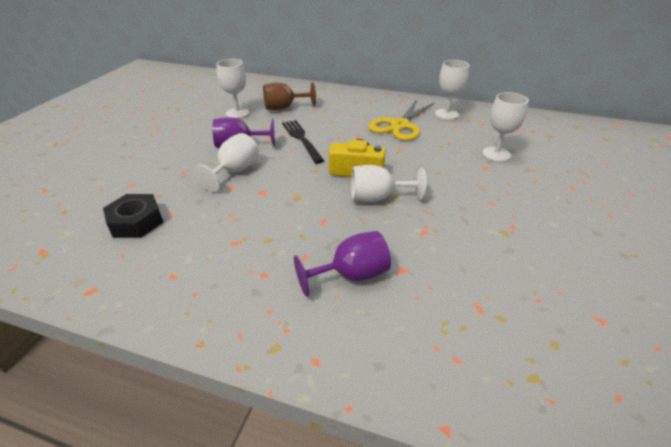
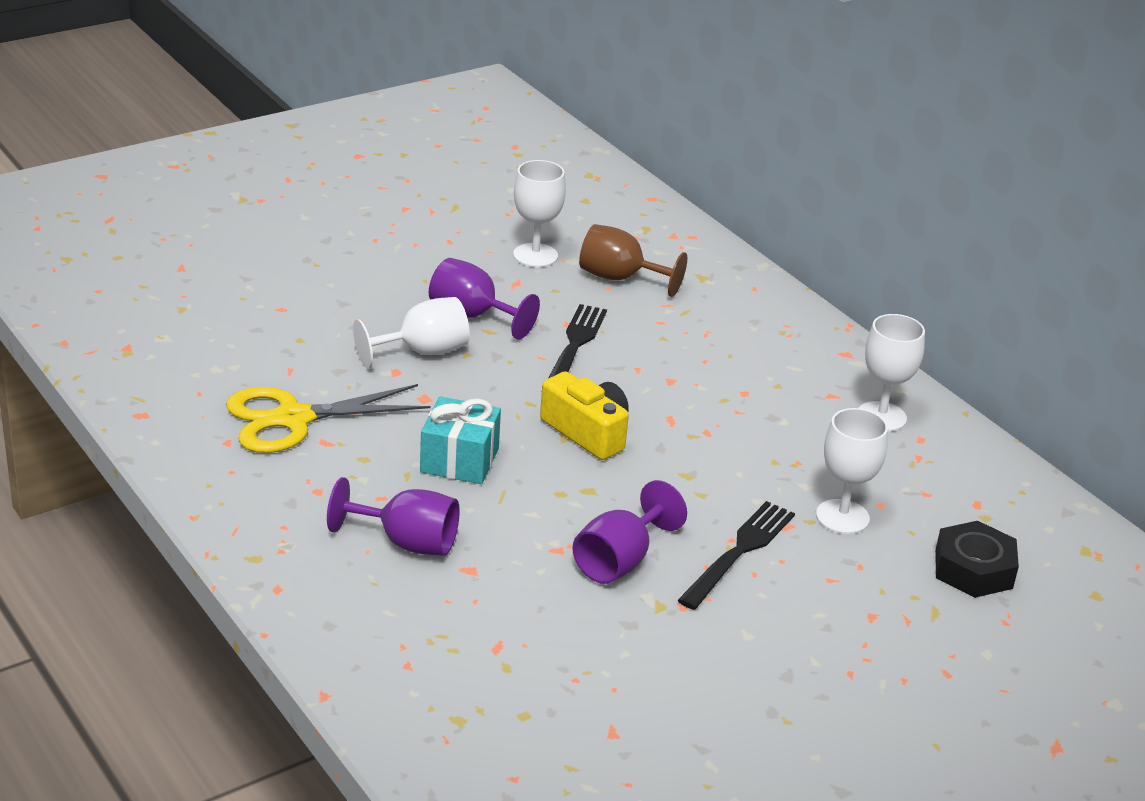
camera: 35 degrees right, 5 degrees down
black nut [103,194,163,238] -> black nut moved to [935,521,1019,598]
white goblet [351,165,426,202] -> none
yellow scissors [368,99,435,141] -> yellow scissors moved to [226,384,430,453]
none -> turquoise gift [420,396,501,484]
none -> purple goblet [572,480,687,584]
none -> black fork [678,501,795,610]

